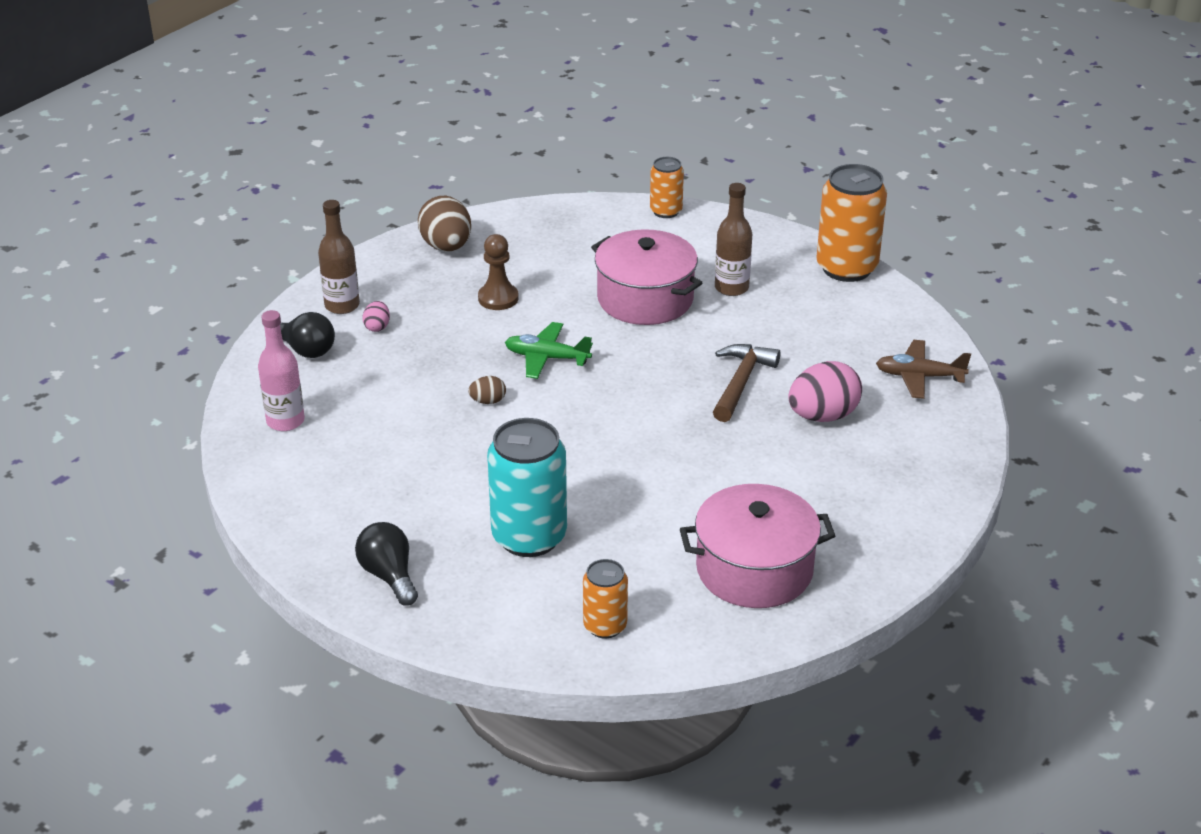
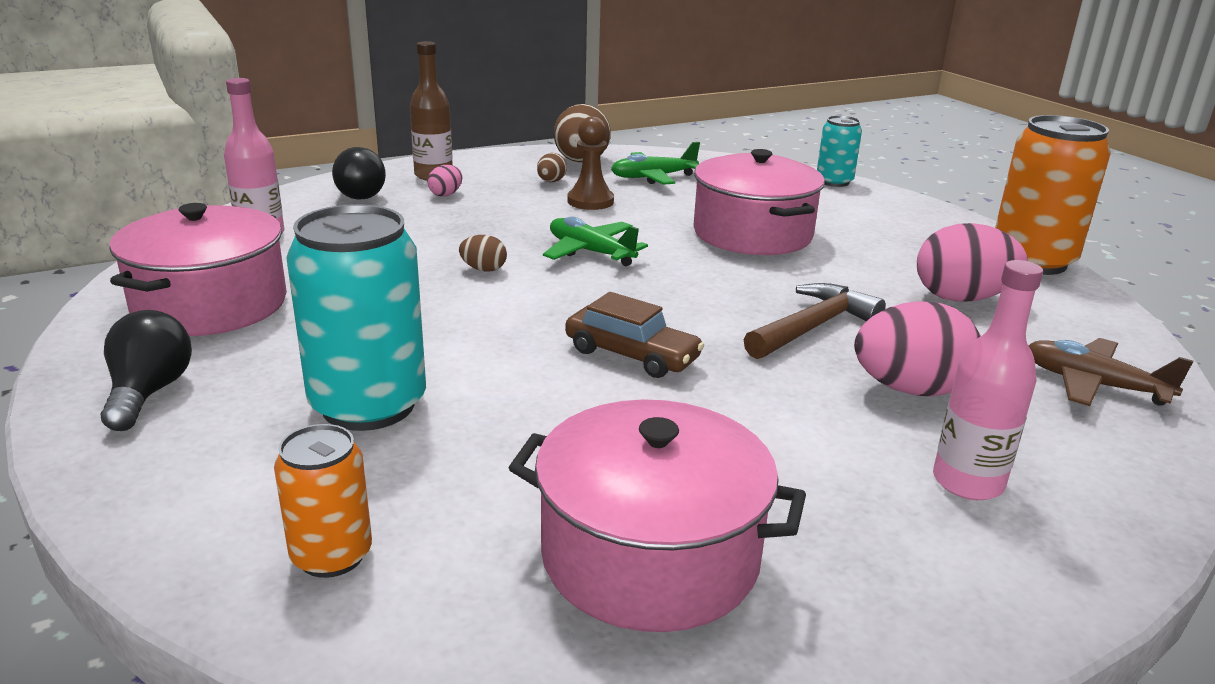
camera: 25 degrees right, 10 degrees down
orange can [650,157,684,218] -> turquoise can [817,115,862,187]
brown bottle [715,183,752,296] -> none
none -> pink pot [109,203,287,336]
none -> brown egg [537,153,567,182]
none -> brown car [565,292,704,378]
none -> green plane [611,142,700,185]
none -> pink egg [917,223,1028,302]
none -> pink bottle [933,260,1043,500]

